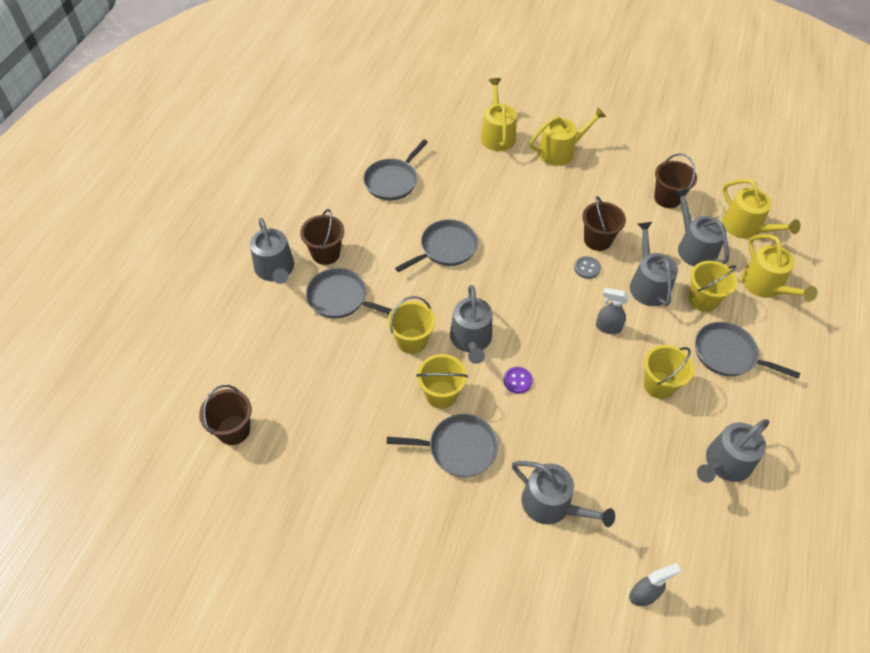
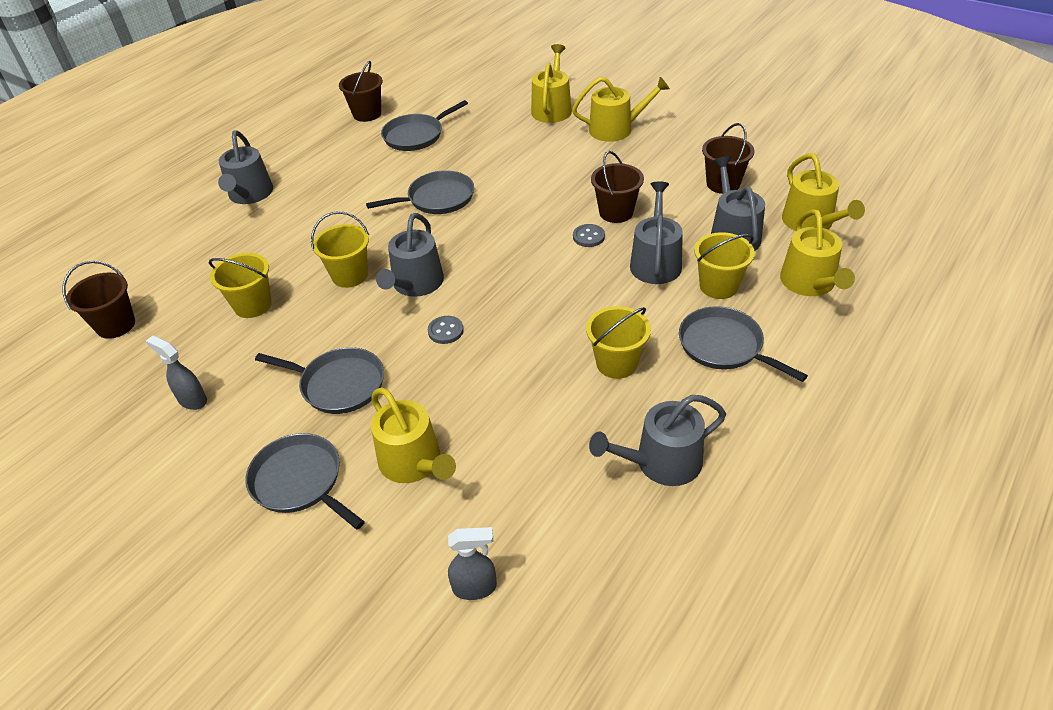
camera: 20 degrees right, 10 degrees down
brown bucket [300,209,344,265] -> brown bucket moved to [339,61,383,122]
grey pan [306,268,392,318] -> grey pan moved to [245,433,365,530]
yellow bucket [416,354,468,409] -> yellow bucket moved to [209,253,272,318]
purple button [504,367,533,394] -> grey button [428,316,464,344]
grey watering can [512,461,615,527] -> yellow watering can [371,388,456,483]
grey spray bottle [596,288,629,334] -> grey spray bottle moved to [146,336,207,410]

